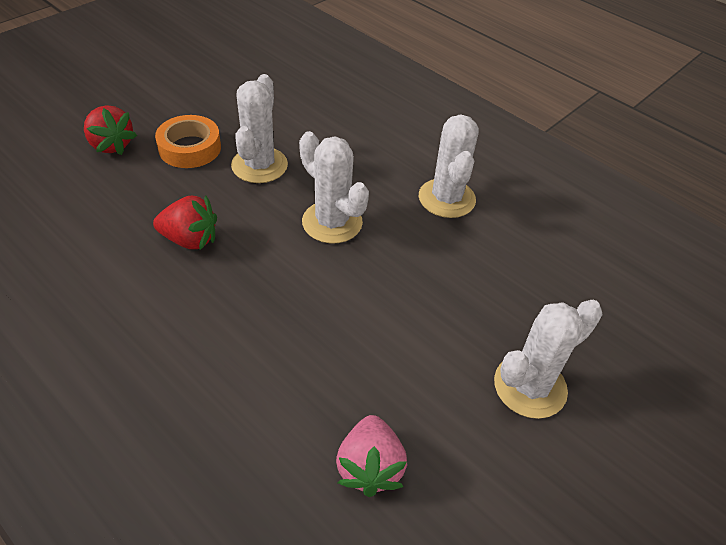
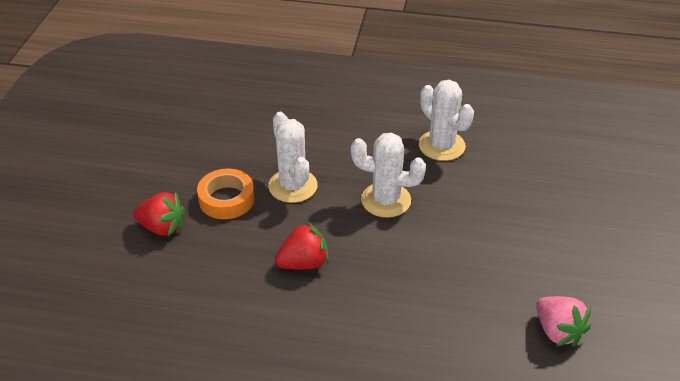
camera: 30 degrees left, 5 degrees down
white cactus [494,300,603,419] -> none

